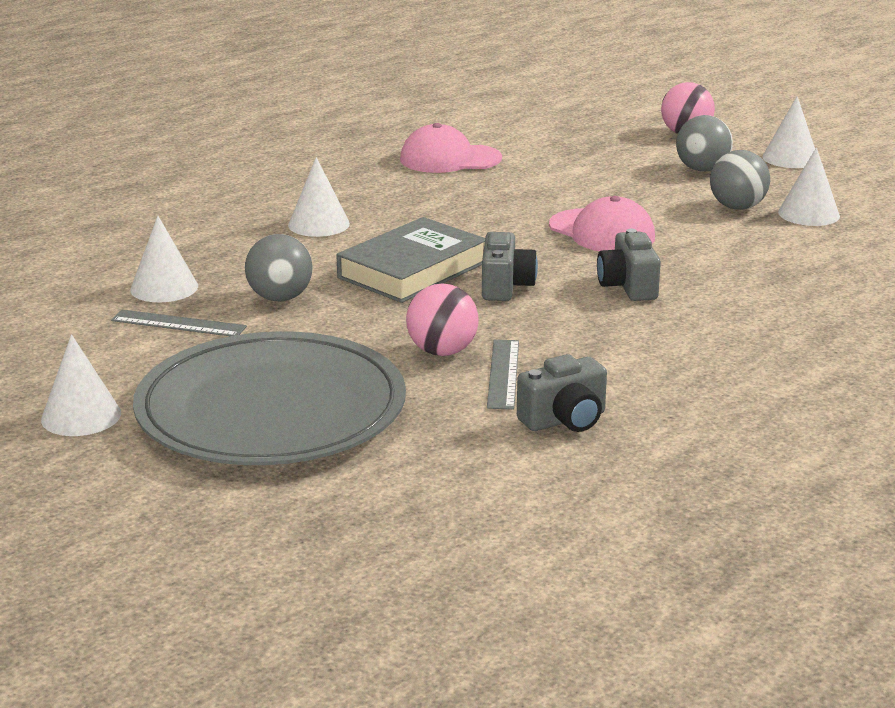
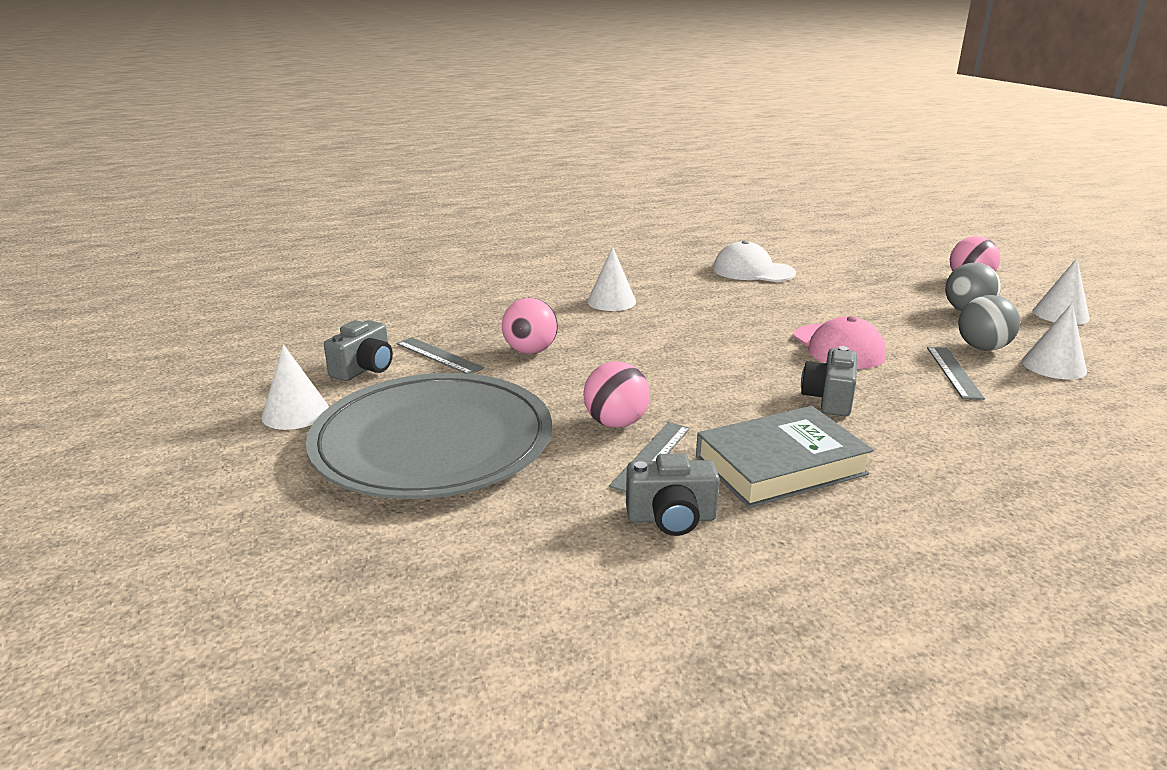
camera: 25 degrees right, 0 degrees up
white cone [130,216,198,302] -> none
grey ball [245,234,313,301] -> pink ball [502,298,558,354]
grey book [336,217,485,303] -> grey book moved to [696,406,874,508]
pink cap [400,123,502,173] -> white cap [713,240,796,282]
grey camera [482,232,538,301] -> grey camera moved to [324,320,393,381]
none -> grey ruler [927,347,985,400]

